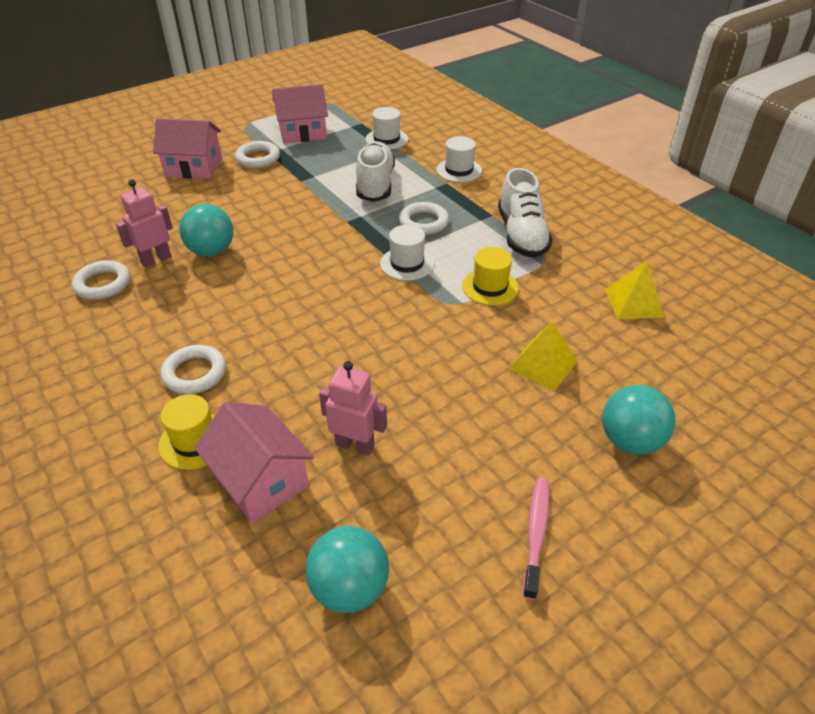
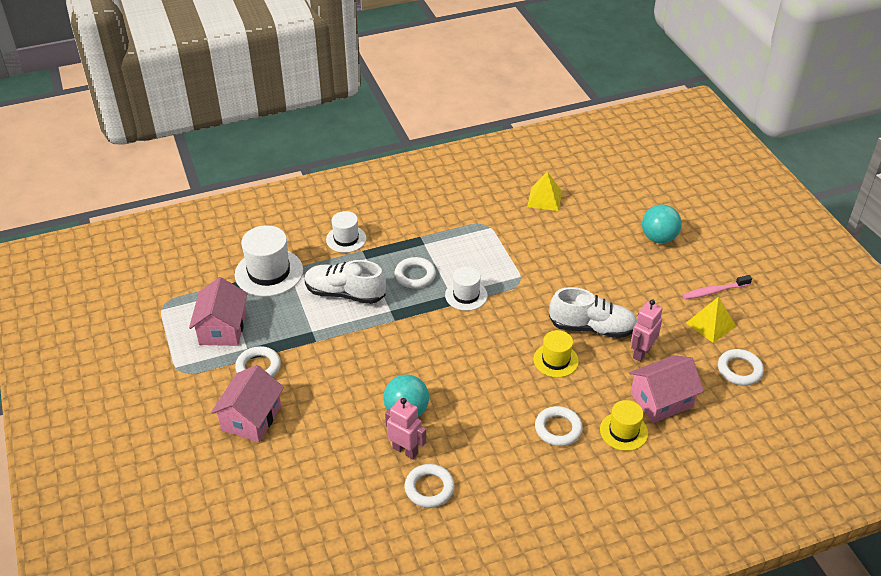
camera: 75 degrees left, 0 degrees up
pink robot [116,179,173,268] -> pink robot turned 150 degrees clockwise [385,398,426,459]
turquoise ball [306,526,389,613] -> white ring [718,349,764,386]
white hat [365,107,408,150] -> white hat [235,225,303,297], size x1.64
yellow hat [462,247,519,305] -> yellow hat moved to [533,330,579,378]
white shoe [498,168,553,258] -> white shoe moved to [549,287,637,338]
yellow pyramid [509,322,578,391] -> yellow pyramid moved to [686,297,736,343]
pink toothbrush [523,477,549,600] -> pink toothbrush turned 45 degrees counterclockwise [682,275,752,300]

